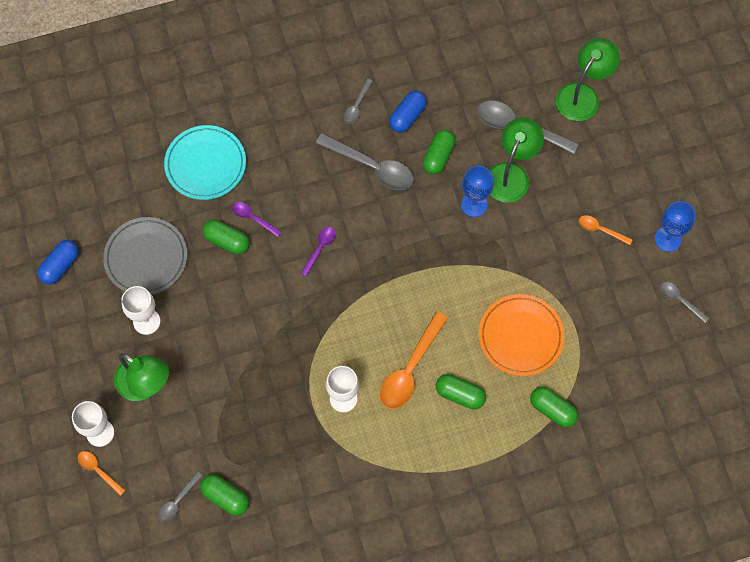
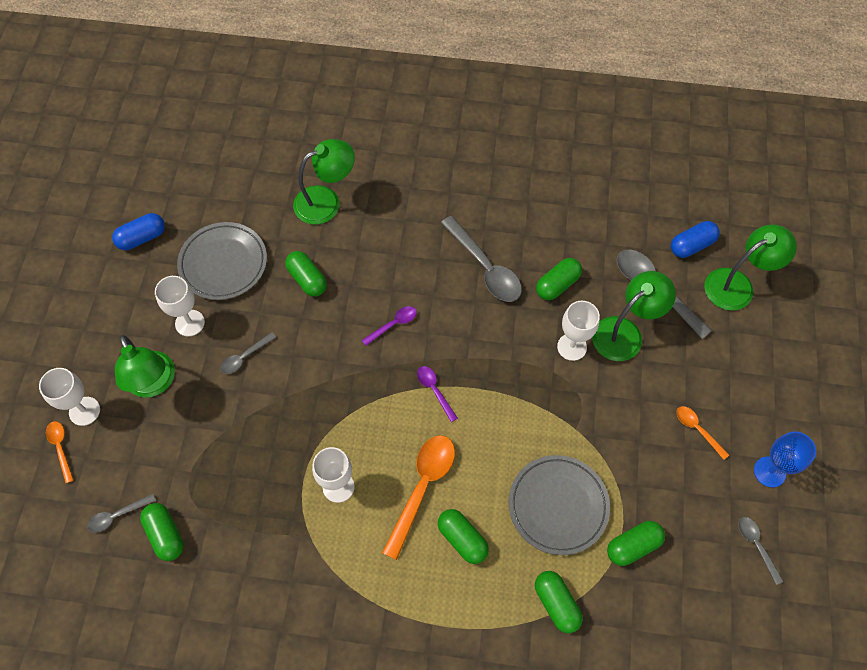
camera: 25 degrees right, 5 degrees down
turquoise plate [164,125,246,200] -> green lamp [293,139,355,225]
purple spoon [232,202,281,237] -> purple spoon moved to [417,366,458,422]
grey spoon [344,79,373,124] -> grey spoon moved to [220,332,276,374]
orange spoon [380,311,448,409] -> orange spoon turned 150 degrees clockwise [382,435,455,560]
blue capsule [389,91,427,133] -> blue capsule moved to [671,221,720,258]
blue goblet [461,166,494,217] -> white goblet [557,301,600,361]
orange plate [479,294,564,376] -> grey plate [509,455,610,555]
none -> green capsule [607,521,665,566]

